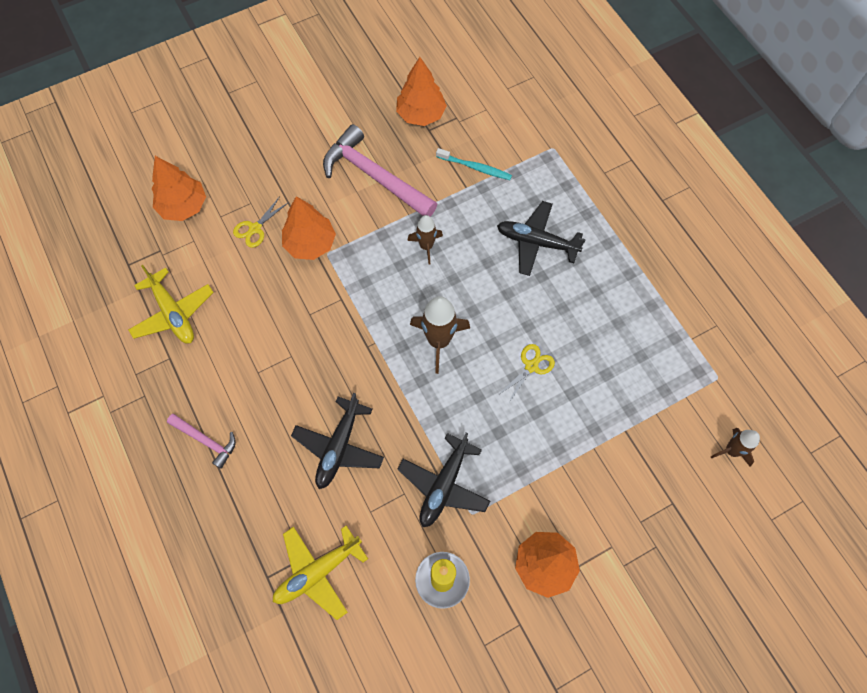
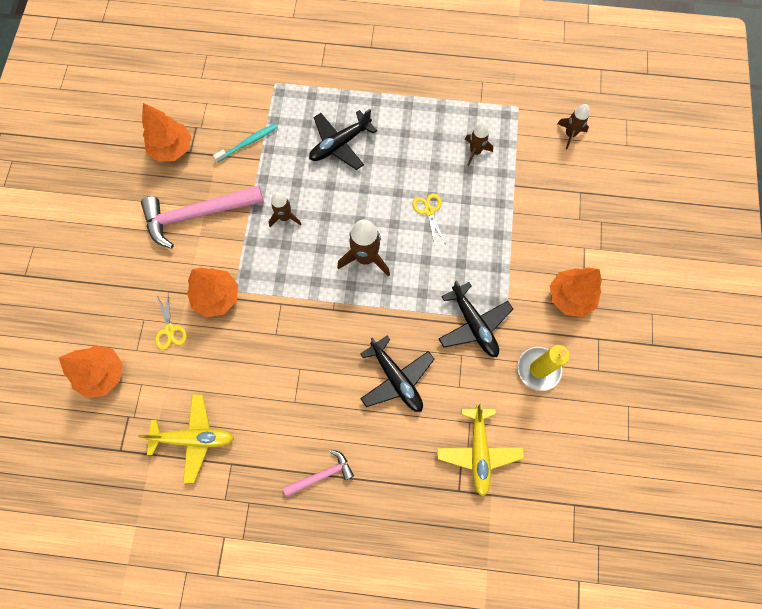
camera: 55 degrees left, 5 degrees up
none -> brown rocket [465,122,493,166]

